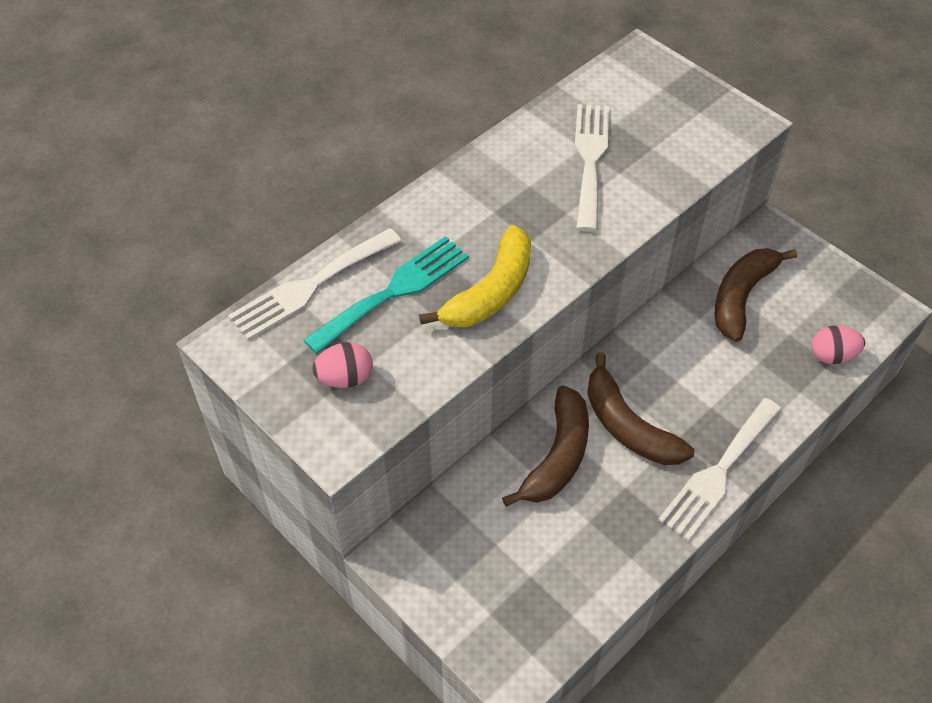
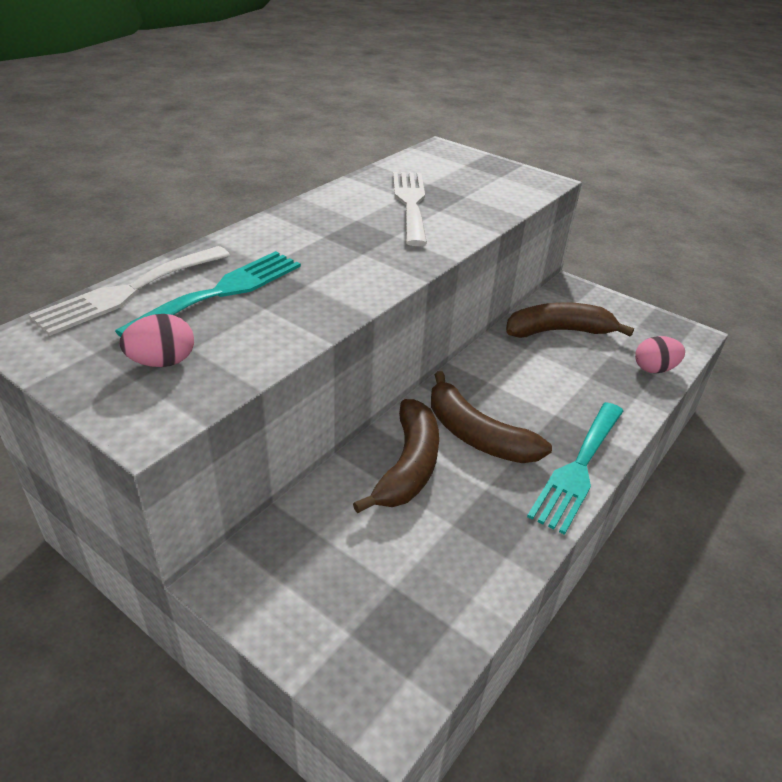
camera: 10 degrees left, 15 degrees down
yellow banana [419,225,531,327] -> none
white fork [658,398,782,541] -> turquoise fork [527,402,623,535]
brown banana [715,248,797,342] -> brown banana turned 60 degrees clockwise [506,302,634,338]

